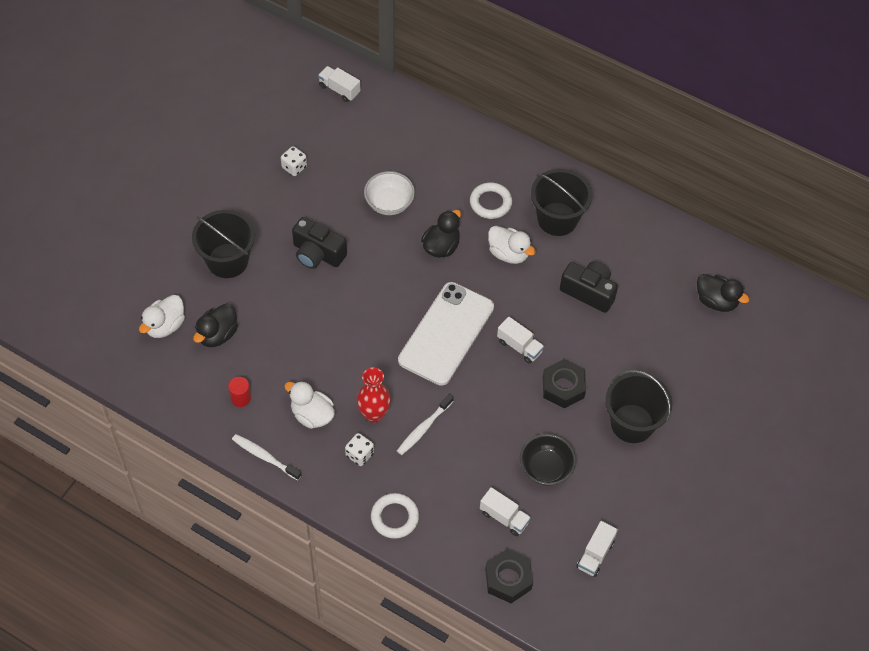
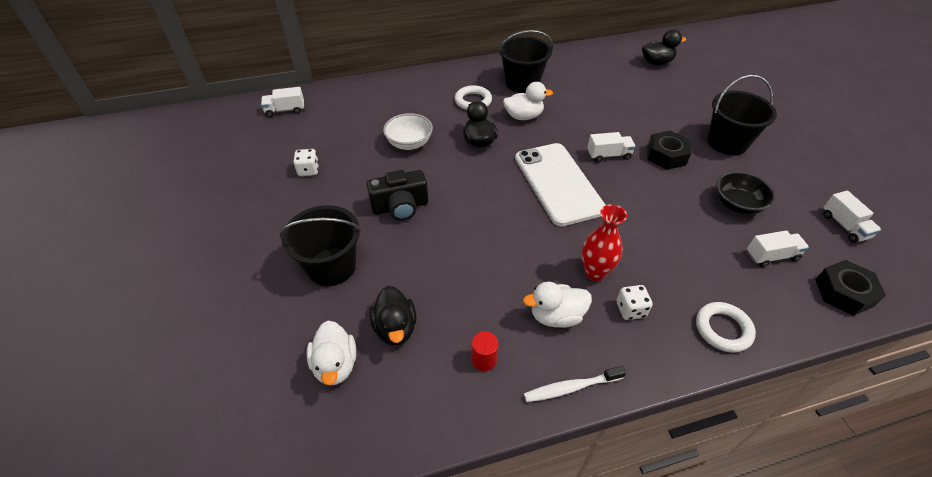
camera: 45 degrees left, 10 degrees down
white toothbrush [397,394,454,455] -> none
black camera [560,261,618,313] -> none

